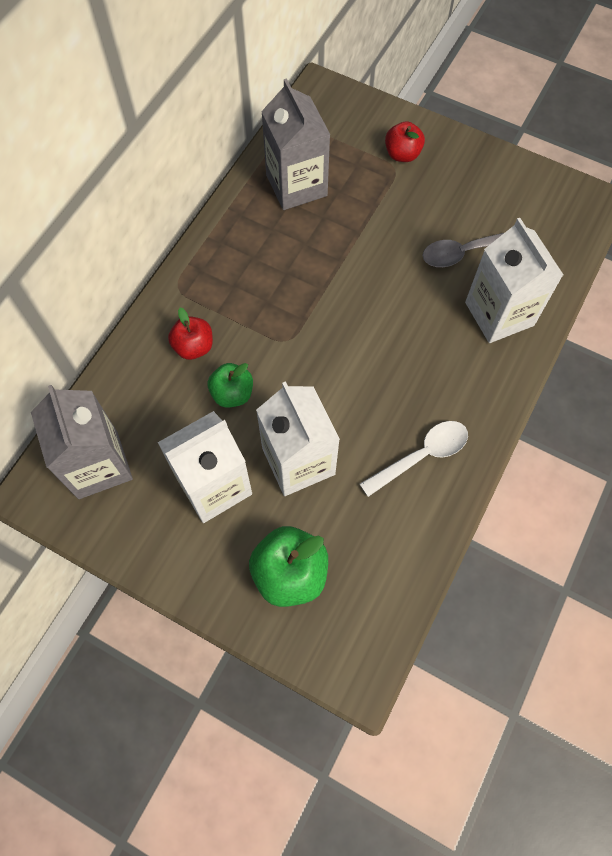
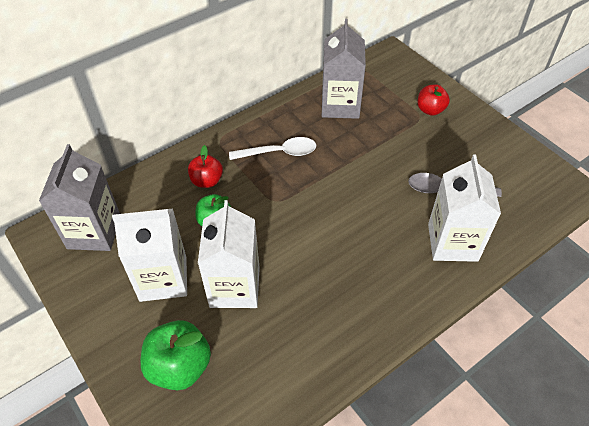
camera: 25 degrees right, 15 degrees down
white spoon [360,421,468,497] -> white spoon moved to [229,137,316,160]

